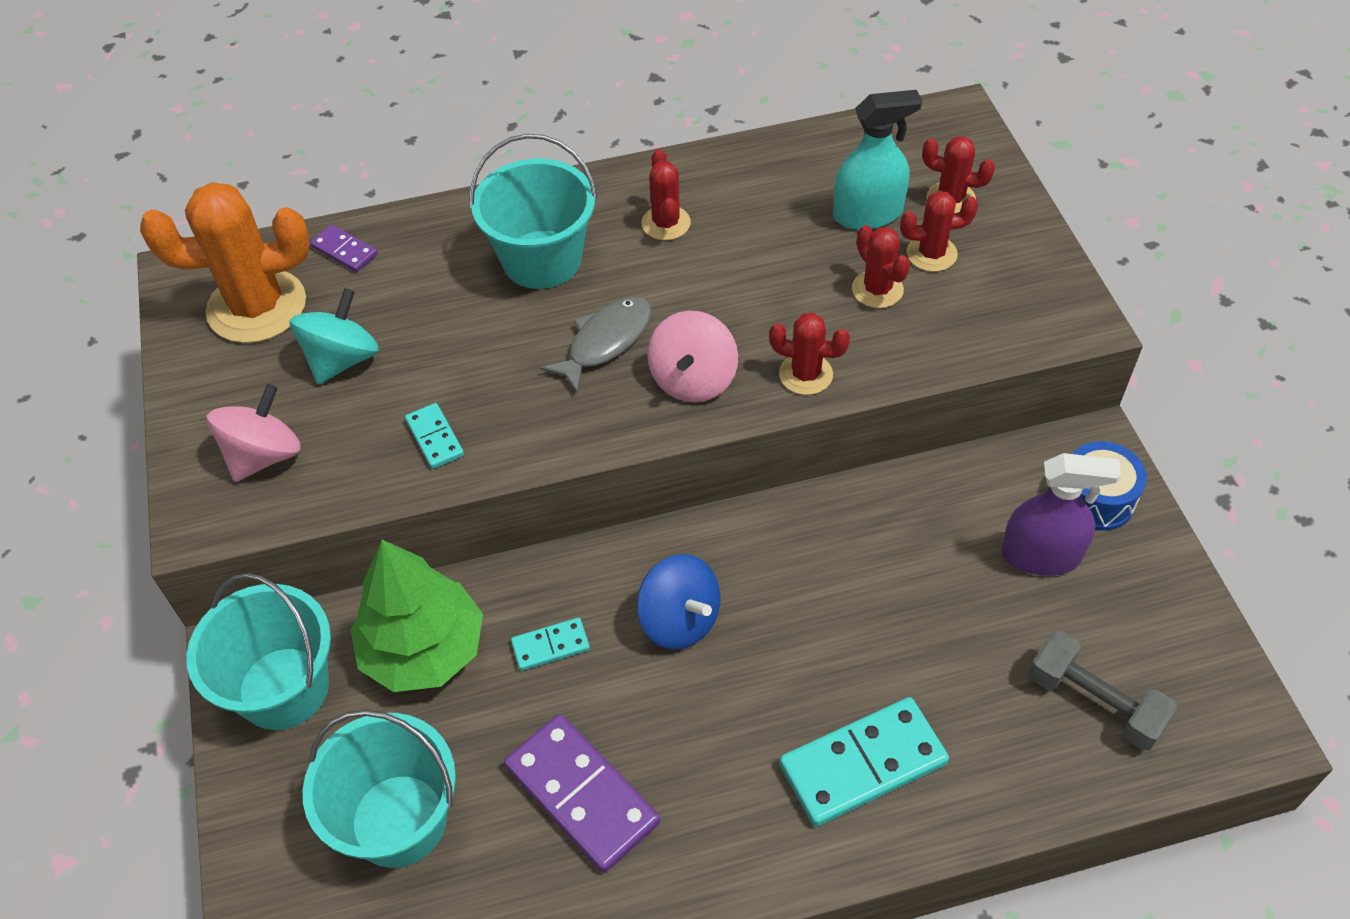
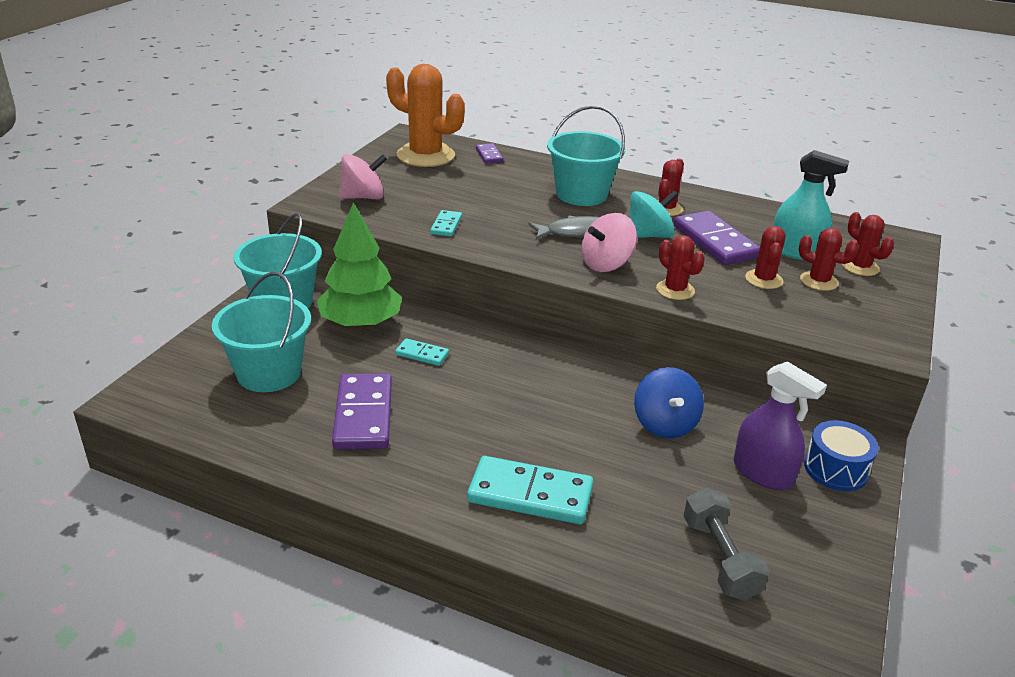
camera: 35 degrees right, 20 degrees down
turquoise spinning top [289,288,379,384] -> turquoise spinning top moved to [629,190,678,238]
blue spinning top [637,554,720,650] -> blue spinning top moved to [634,367,704,439]
none -> purple domino [674,211,760,265]

